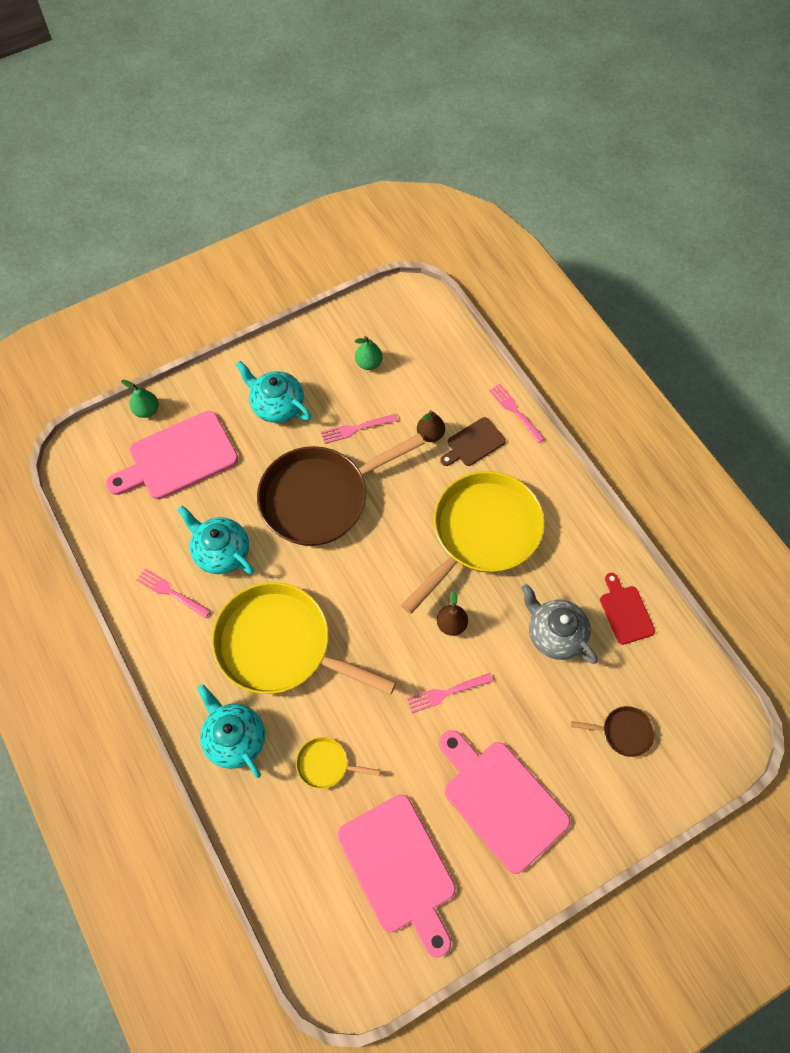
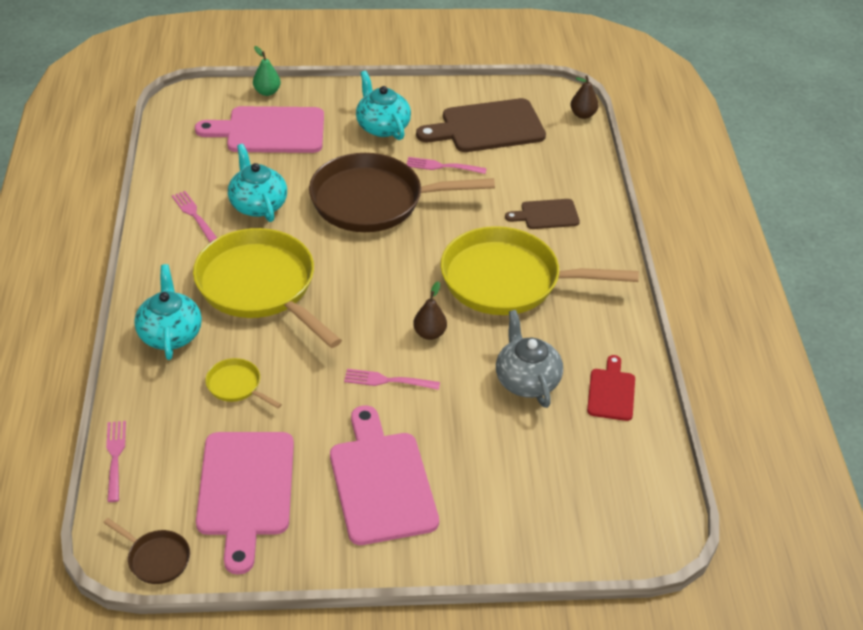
camera: 25 degrees right, 20 degrees down
green pear [355,336,383,370] -> brown cutting board [416,98,546,152]
yellow pan [401,471,545,614] -> yellow pan turned 150 degrees counterclockwise [440,226,639,315]
brown pear [417,410,445,442] -> brown pear moved to [571,76,599,119]
pink fork [489,384,545,443] -> pink fork moved to [106,421,126,502]
brown pan [571,706,655,757] -> brown pan moved to [103,518,190,584]

